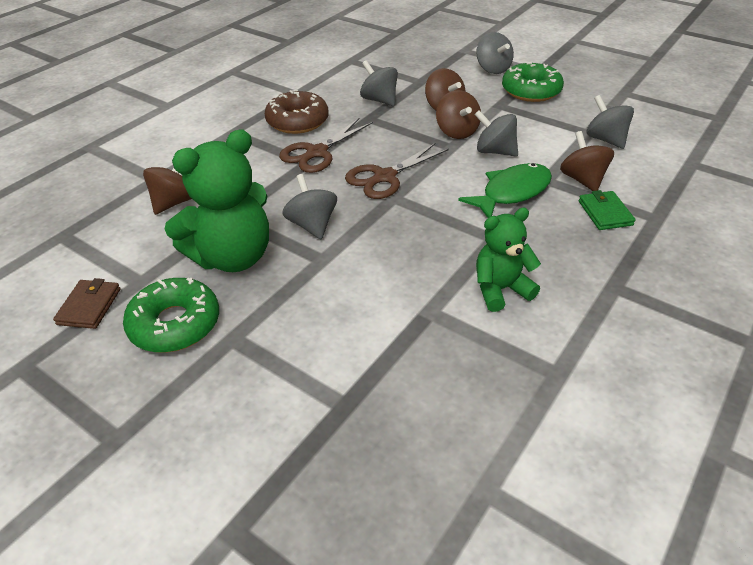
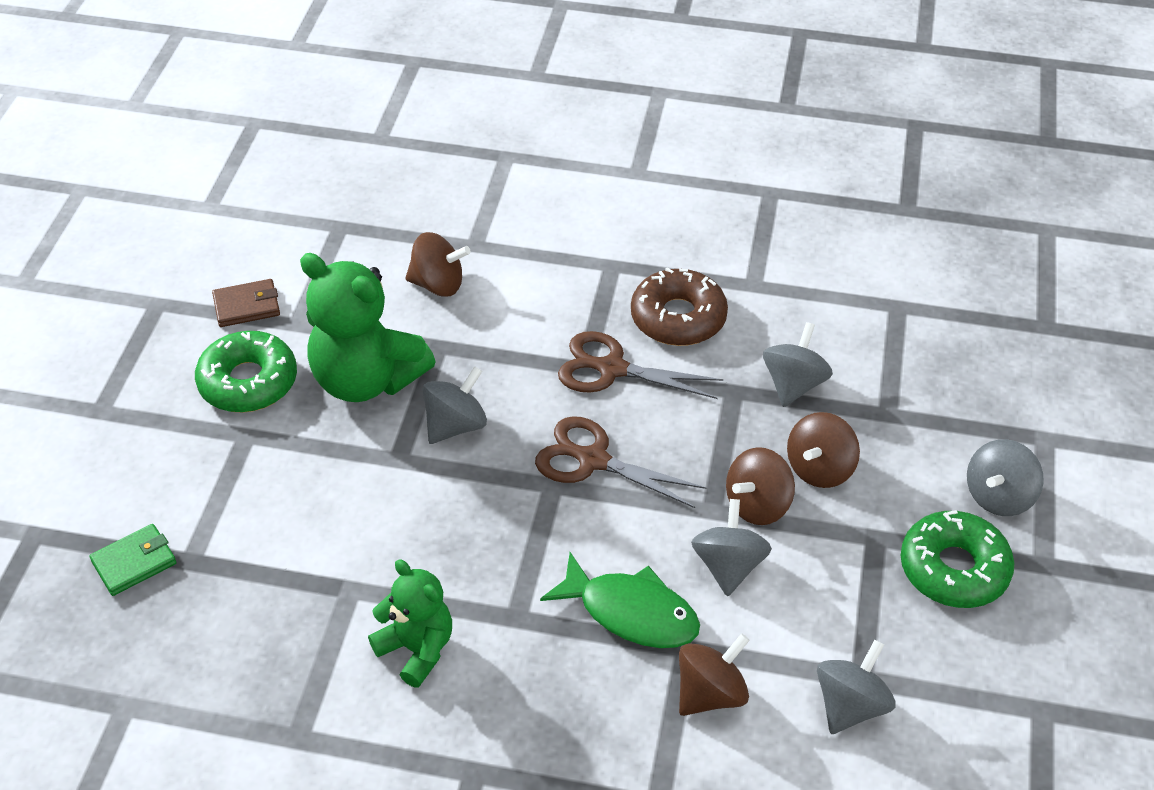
camera: 65 degrees right, 5 degrees up
green wallet [579,190,636,230] -> green wallet moved to [89,524,176,596]

